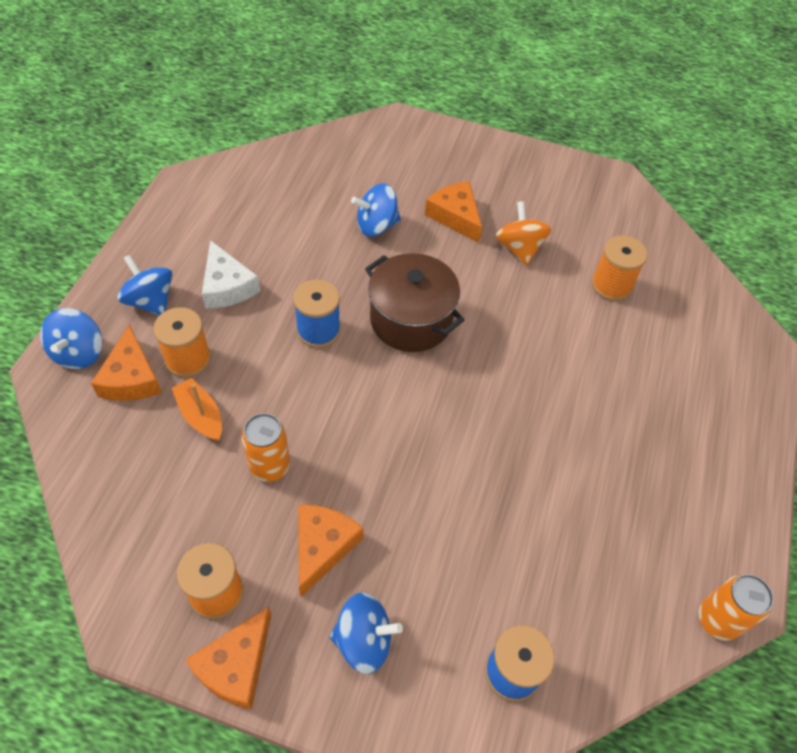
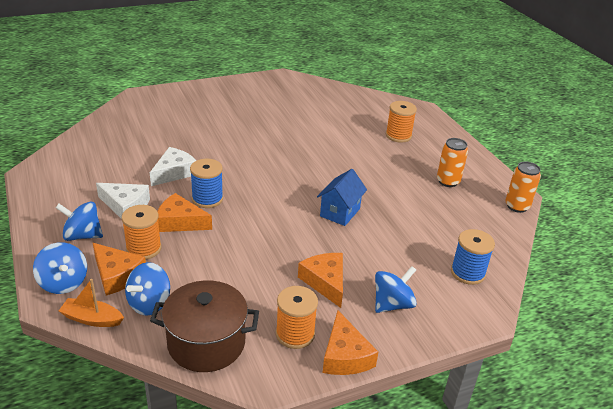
camera: 40 degrees left, 20 degrees down
orange boat [172,378,222,441] -> orange boat moved to [59,279,124,327]
orange can [242,413,290,482] -> orange can moved to [437,138,468,187]
blue spinning top [351,183,401,237] -> blue spinning top moved to [125,262,170,316]
brown pot [365,253,464,352] -> brown pot moved to [150,280,259,372]
orange cheese [425,181,482,243] -> orange cheese moved to [157,193,212,232]
orange spinning top [496,201,551,266] -> none
orange spool [592,235,647,301] -> orange spool moved to [386,101,417,143]
none -> white cheese [150,147,197,186]
none -> blue house [317,169,367,226]

